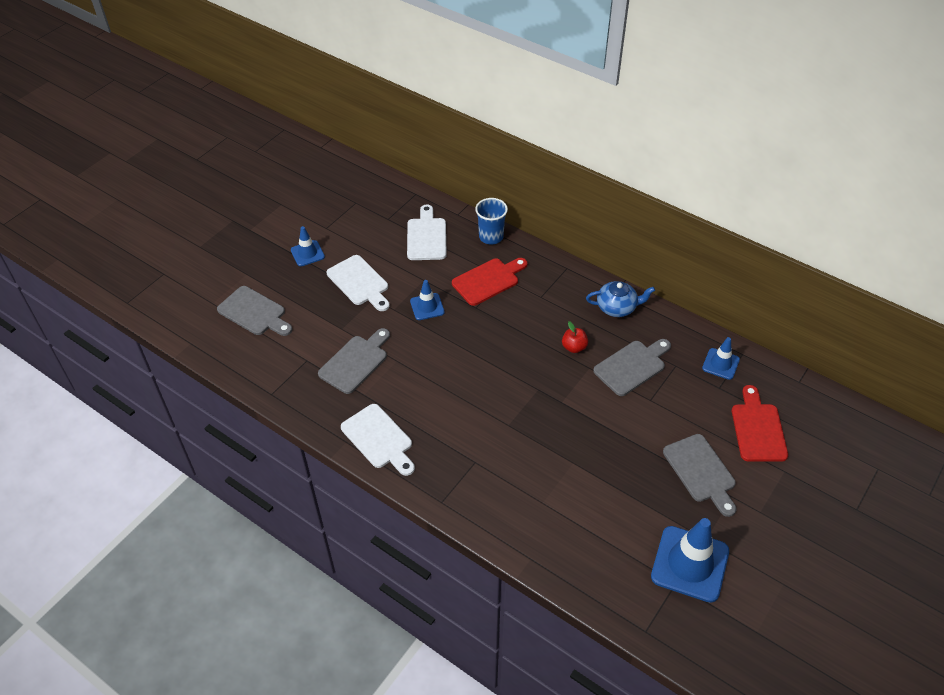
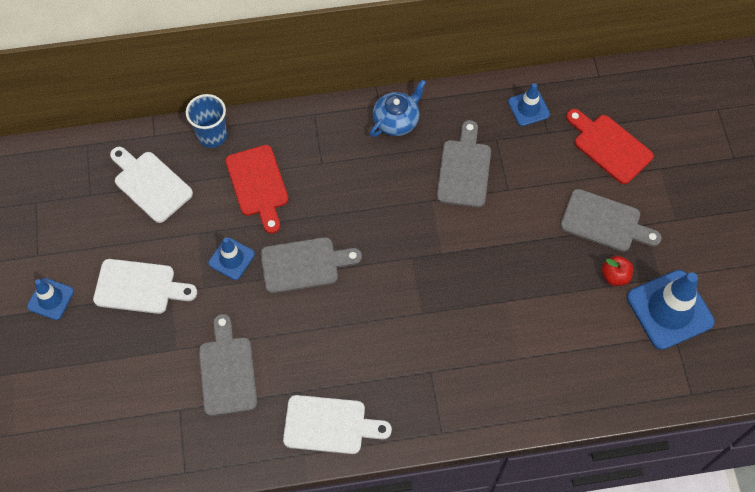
camera: 45 degrees left, 15 degrees up
grey cutting board [217,286,292,336] -> grey cutting board moved to [261,237,362,293]
red cutting board [452,258,527,306] -> red cutting board turned 150 degrees clockwise [225,145,289,234]
red apple [562,321,588,353] -> red apple moved to [602,256,633,286]

